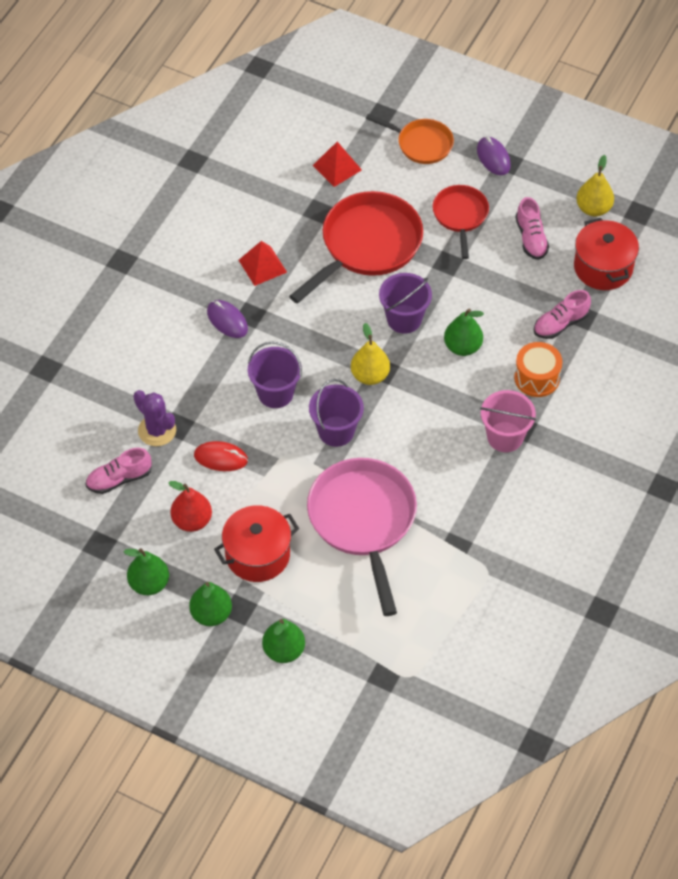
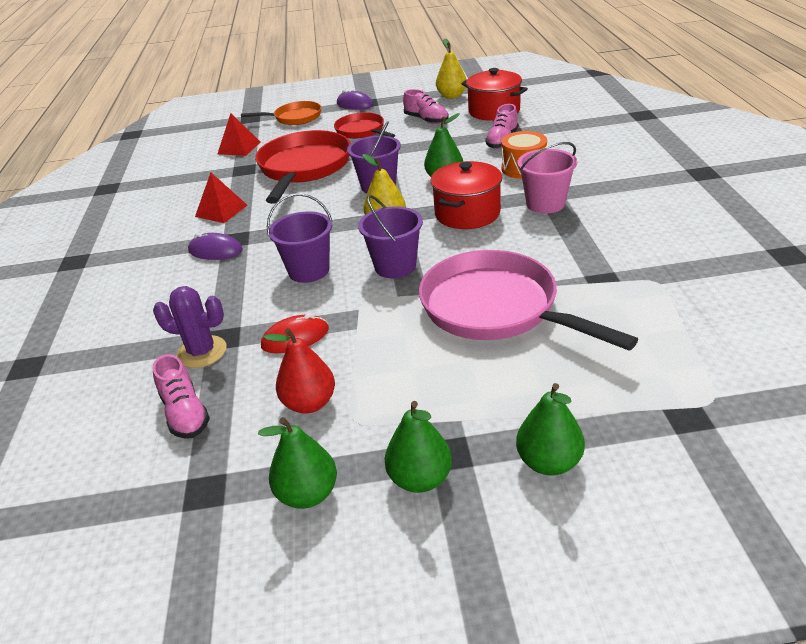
camera: 30 degrees left, 20 degrees down
pink shoe [86,448,152,494] -> pink shoe turned 60 degrees counterclockwise [152,354,210,439]
red pot [214,505,299,582] -> red pot moved to [430,161,502,229]

